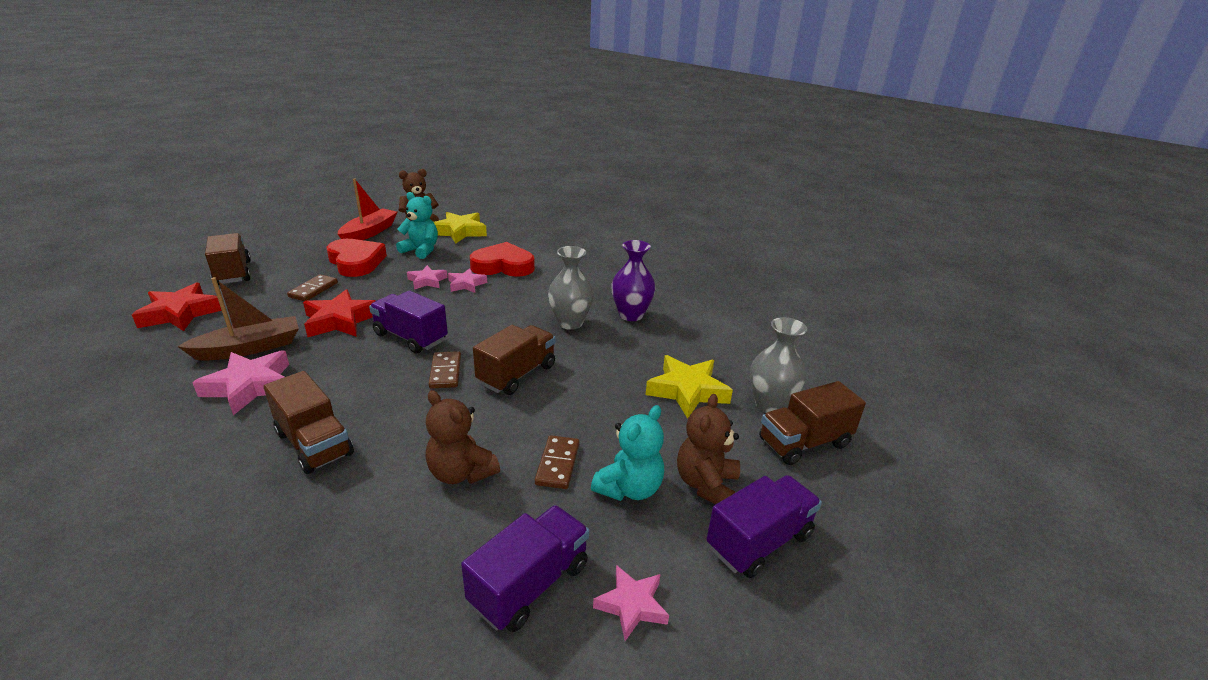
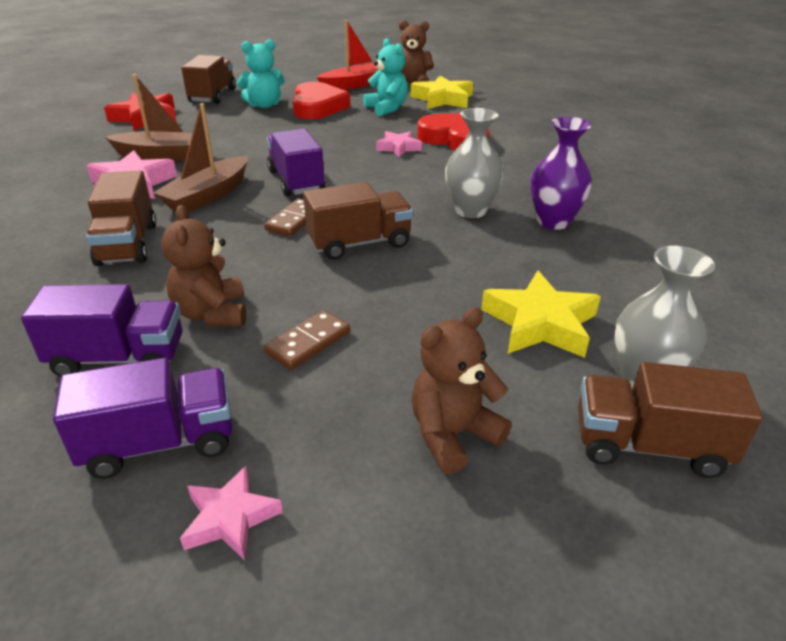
camera: 35 degrees right, 5 degrees up
brown domino [287,274,338,301] -> none
red star [303,289,375,337] -> none
pink star [407,265,448,290] -> none
turquoise teddy bear [591,405,664,501] -> turquoise teddy bear moved to [237,39,285,108]
purple truck [707,475,822,578] -> purple truck moved to [21,284,182,377]
none -> brown boat [153,103,248,212]

